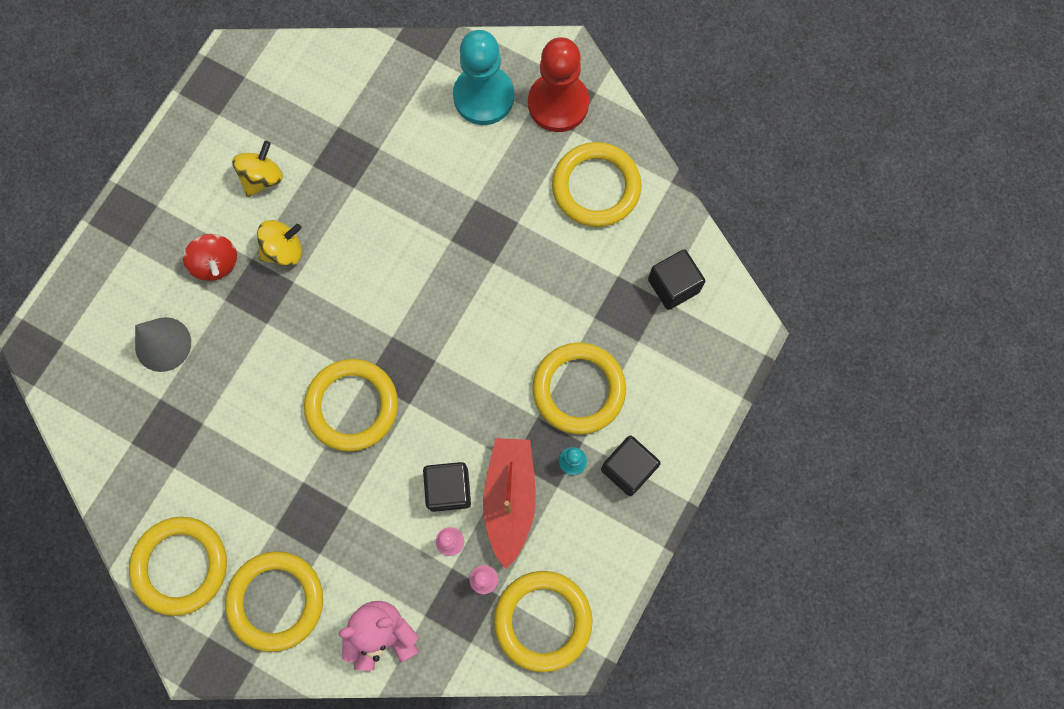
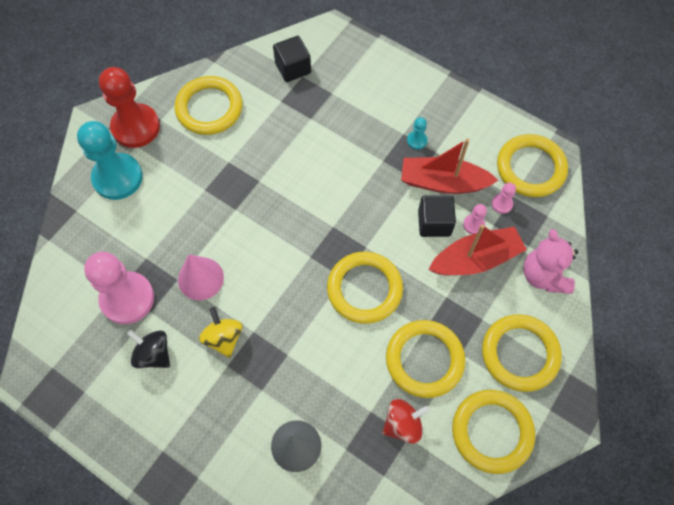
camera: 85 degrees left, 10 degrees down
red spinning top [183,234,237,281] -> red spinning top moved to [382,399,430,444]
yellow spinning top [232,141,283,197] -> black spinning top [127,329,170,368]
yellow ring [533,342,626,434] -> yellow ring moved to [386,320,465,398]
black cube [601,436,661,496] -> none
none -> pink pawn [84,252,154,324]
none -> pink cone [178,254,224,300]
none -> red boat [428,224,527,275]

